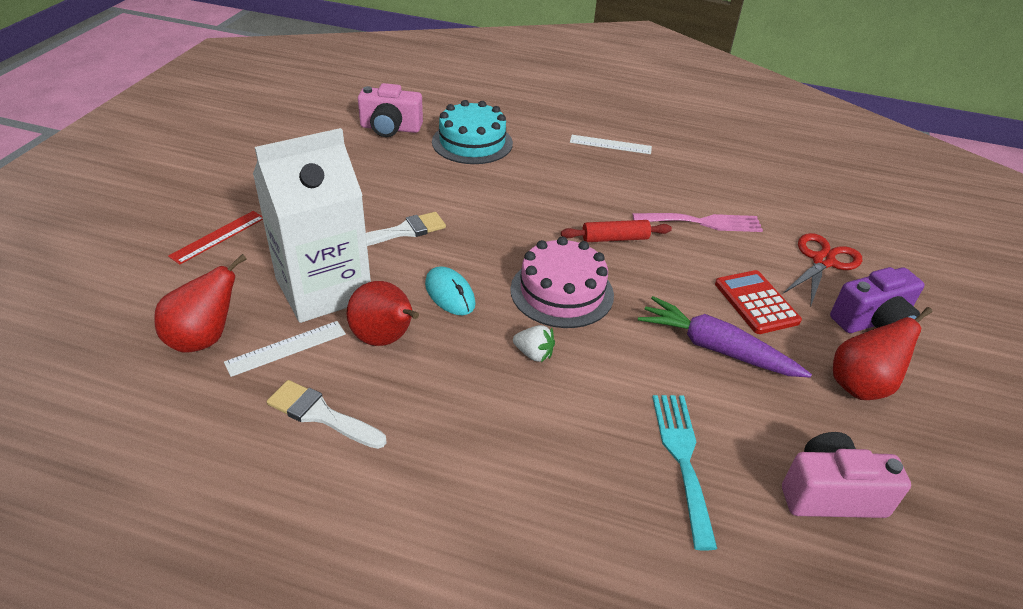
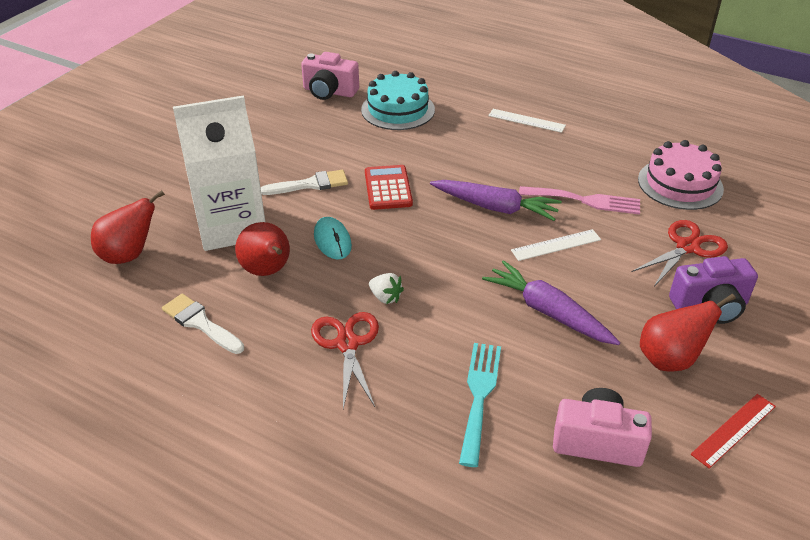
camera: 15 degrees right, 0 degrees up
red ruler [168,211,263,265] -> red ruler moved to [691,394,776,469]
white ruler [224,321,346,377] -> white ruler moved to [511,229,601,261]
pink cake [510,236,614,328] -> pink cake moved to [638,140,724,210]
red rolling pin [561,220,672,242] -> purple carrot [430,180,562,221]
red calculator [715,270,802,334] -> red calculator moved to [365,165,413,210]
none -> red scissors [311,312,379,409]

